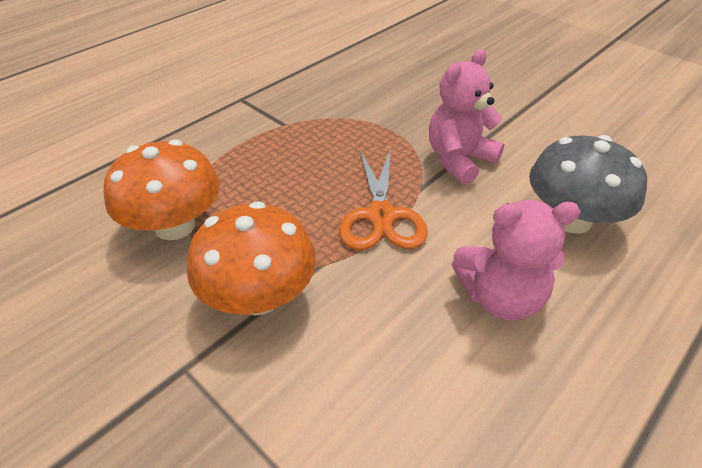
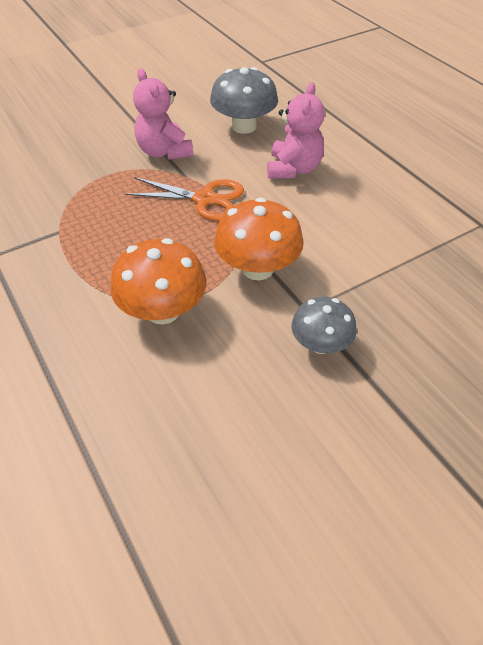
camera: 75 degrees left, 5 degrees up
none -> grey mushroom [292,297,357,354]

